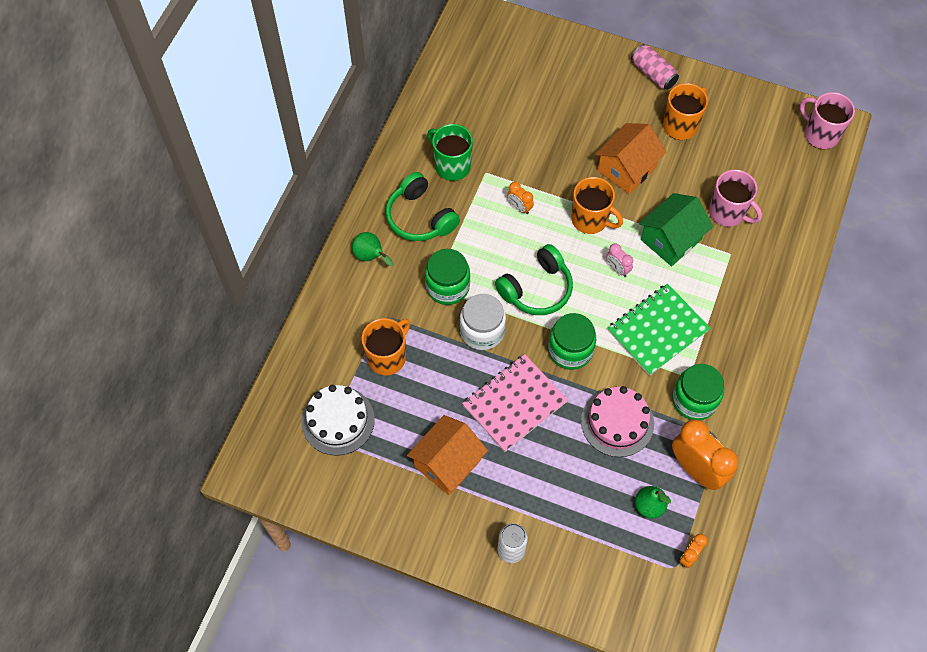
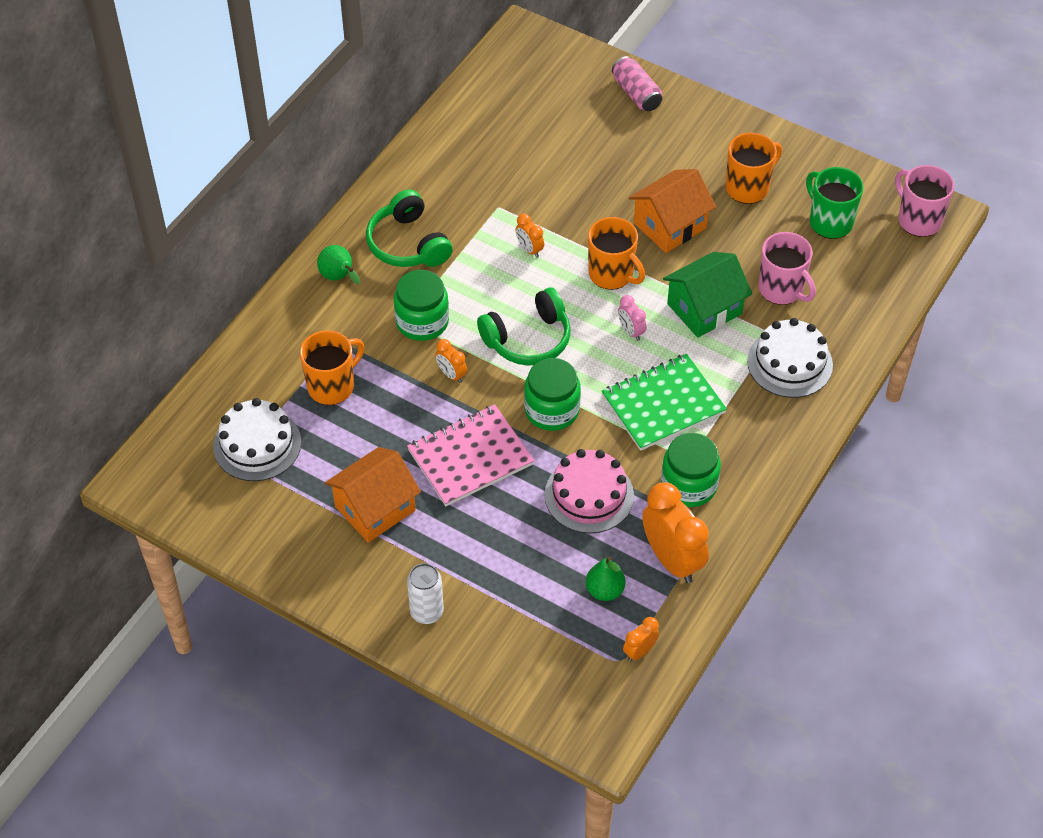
camera: 10 degrees right, 10 degrees down
green mug [427,124,473,181] -> green mug moved to [806,167,864,239]
white jar [460,294,506,350] -> orange clock [435,339,467,383]
pink can [631,44,679,90] -> pink can moved to [612,56,662,111]
none -> white cake [747,318,833,398]

